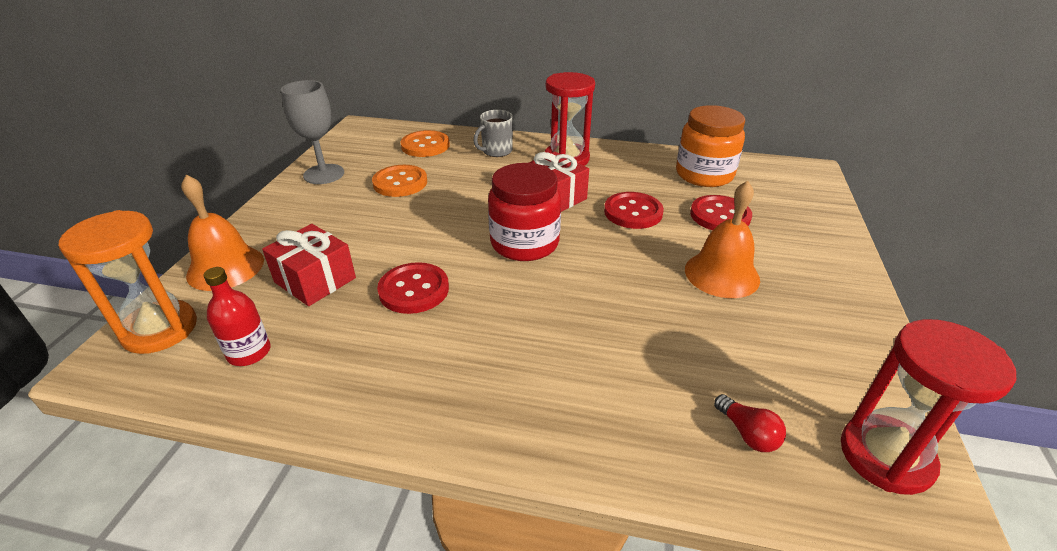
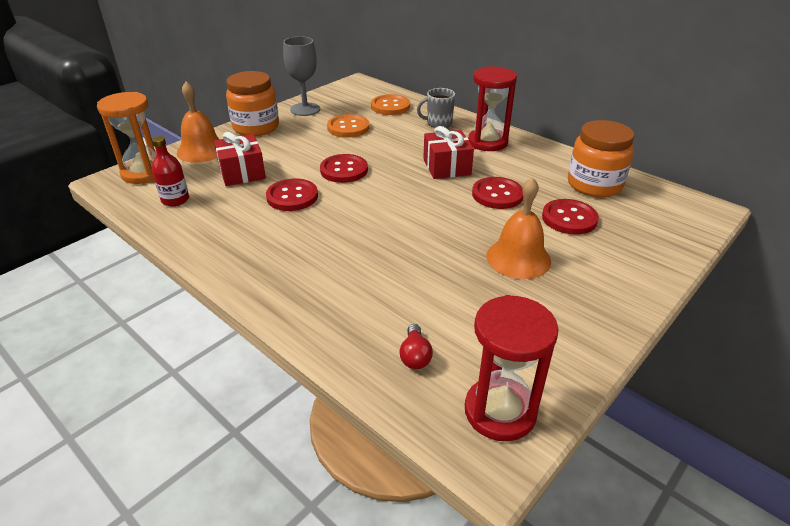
camera: 30 degrees right, 0 degrees up
red jar [488,163,561,261] -> none
none -> orange jar [226,71,279,136]
none -> red button [320,154,368,183]

